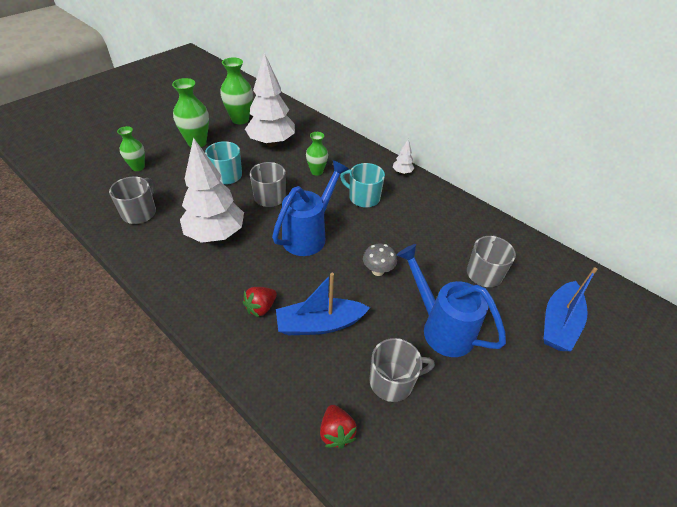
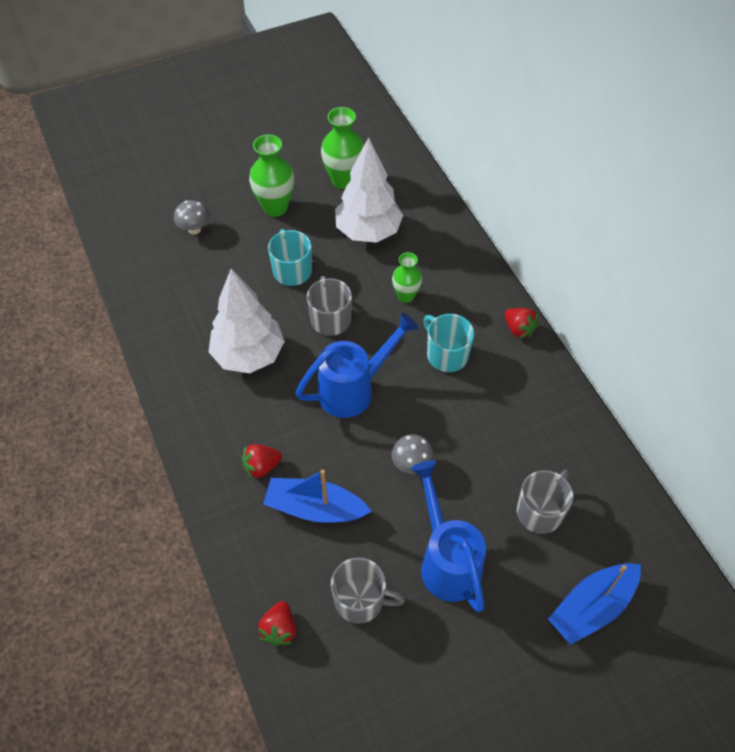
camera: 25 degrees right, 10 degrees up
grey mug [109,176,156,224] -> none
green vase [117,126,145,171] -> grey mushroom [174,200,209,234]
white tree [393,138,415,174] -> red strawberry [505,308,539,339]

